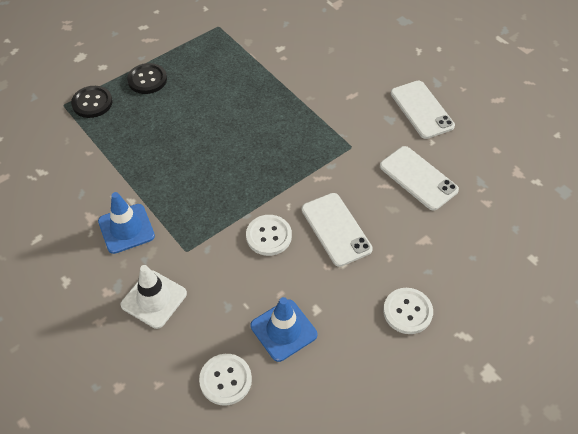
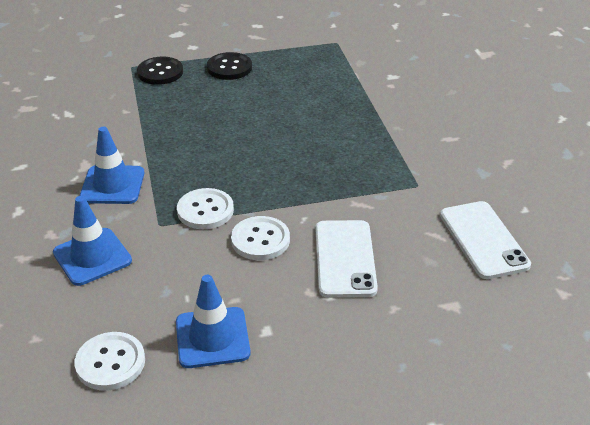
camera: 25 degrees right, 15 degrees down
white traffic cone [121,265,187,329] -> blue traffic cone [53,196,132,286]
white button [383,288,433,334] -> white button moved to [177,188,234,229]
white phone [391,80,455,139] -> none

